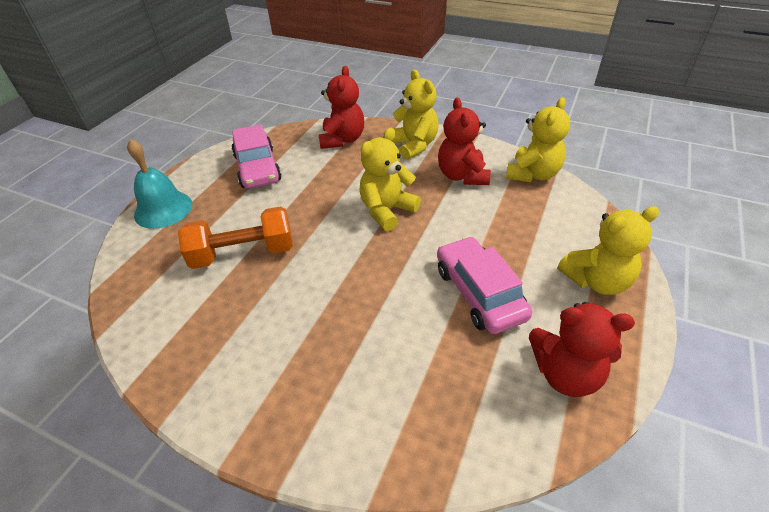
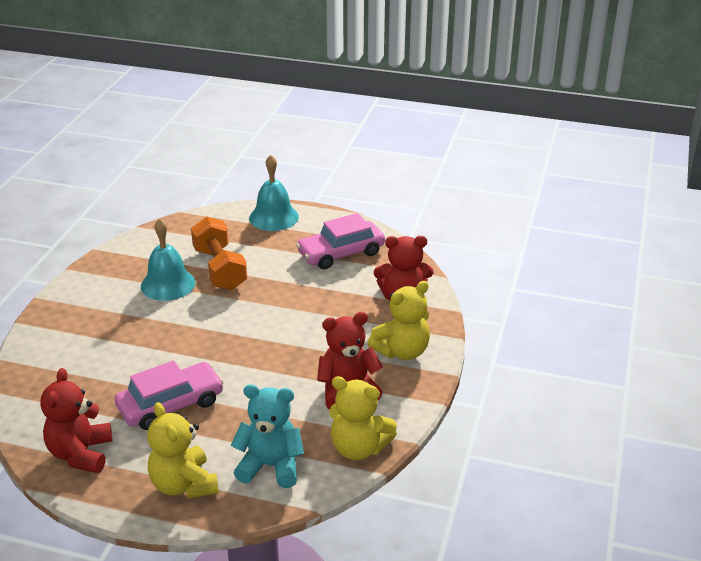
camera: 80 degrees right, 10 degrees down
yellow teddy bear [359,128,421,231] -> none
none -> turquoise bell [141,218,195,301]
none -> turquoise teddy bear [231,384,304,488]

